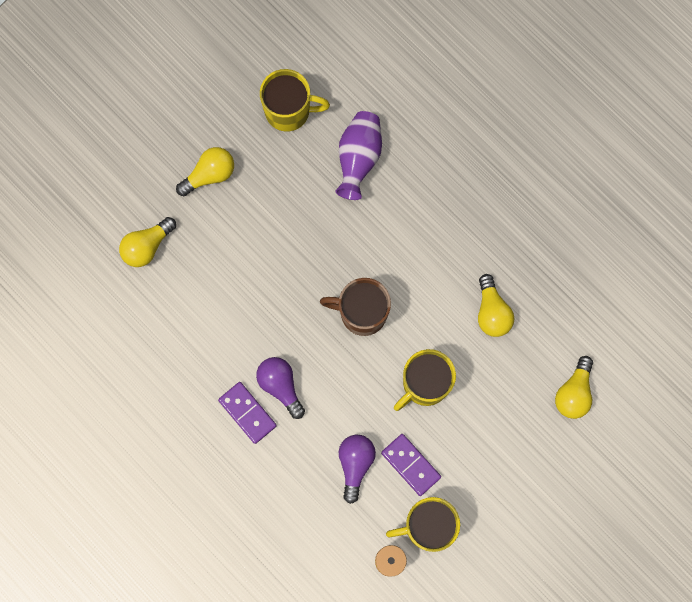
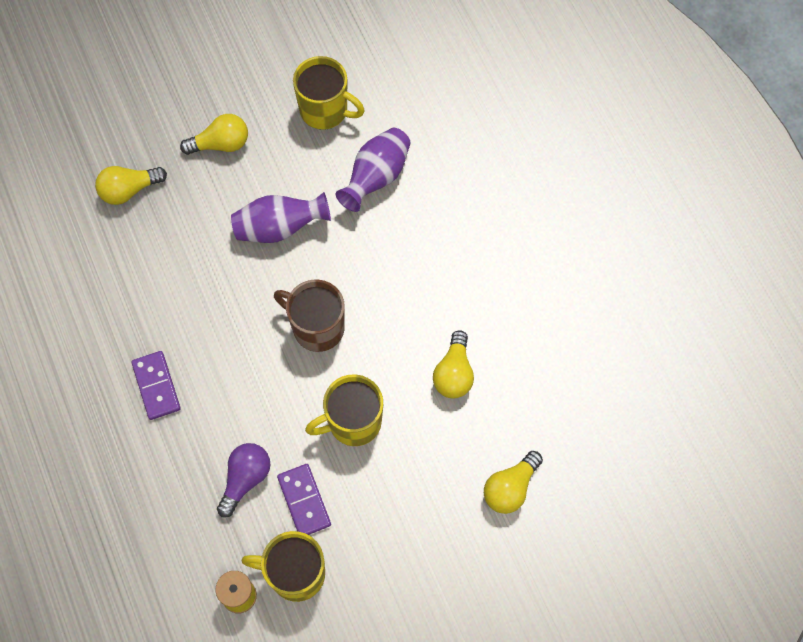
camera: 20 degrees right, 10 degrees down
purple light bulb [256,357,305,419] -> none
none -> purple vase [231,192,331,243]

